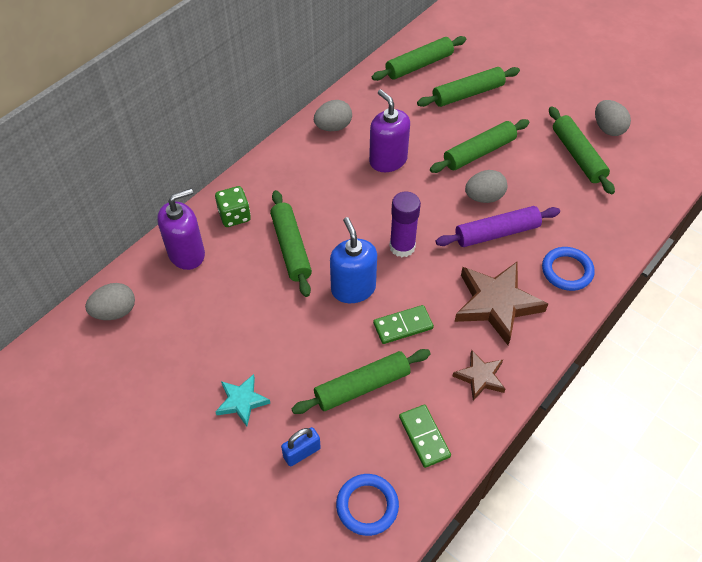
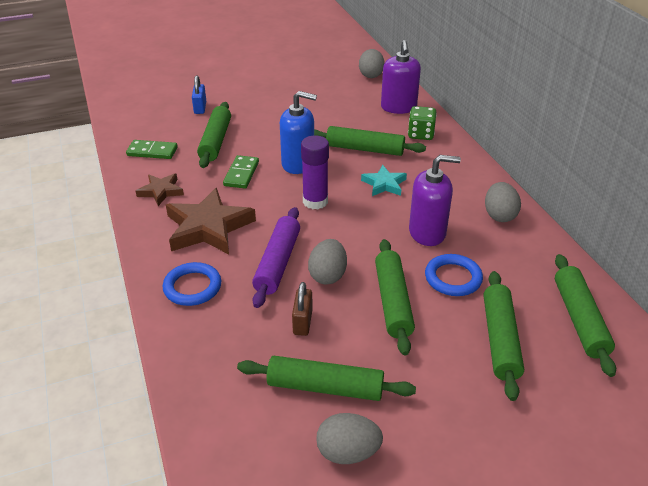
camera: 120 degrees right, 15 degrees down
turquoise star [215,374,270,427] -> turquoise star moved to [361,165,407,196]
blue ring [336,474,399,536] -> blue ring moved to [425,254,483,296]
none -> brown padlock [292,282,313,336]

